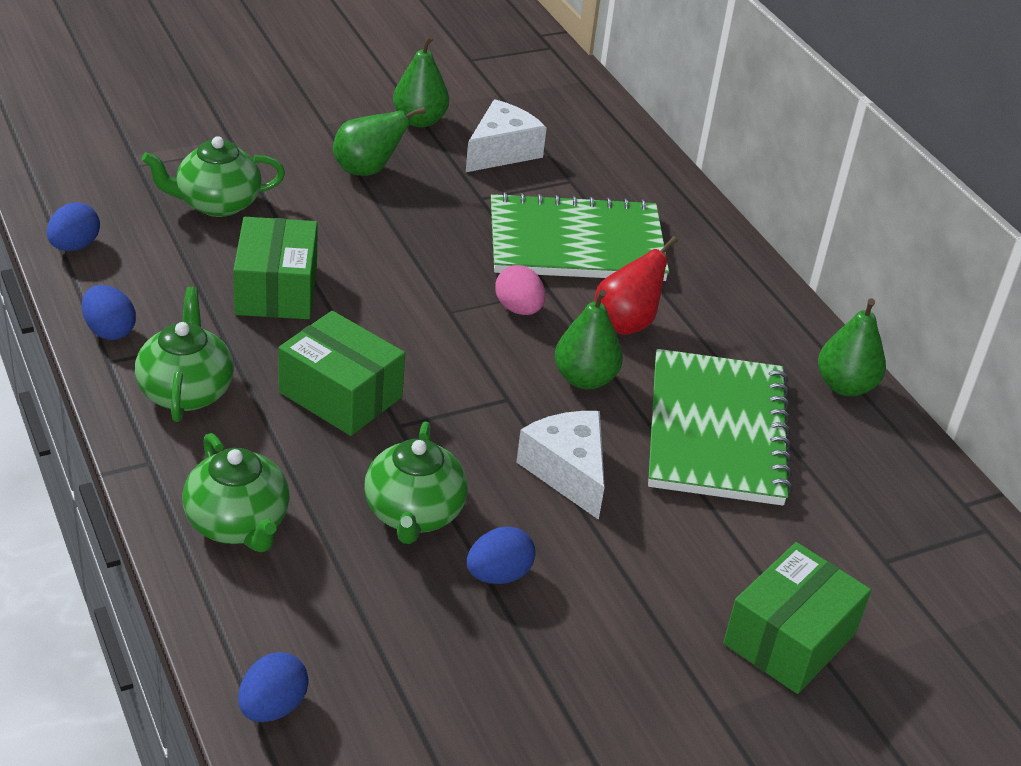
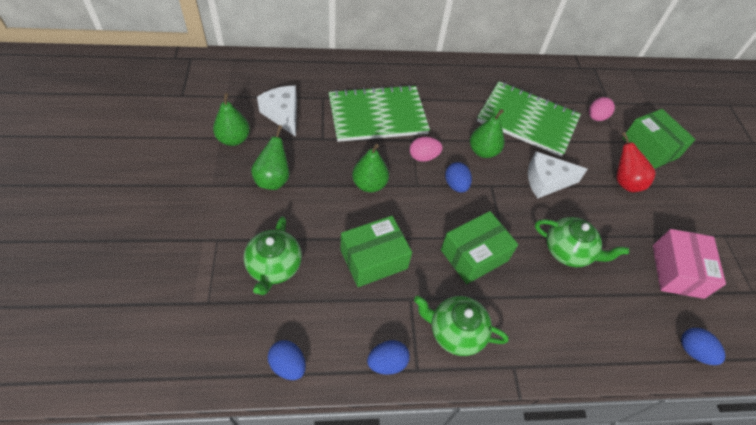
camera: 70 degrees left, 15 degrees up
green teapot [182,433,290,552] -> none
green box [233,217,318,319] -> green box turned 45 degrees counterclockwise [340,216,412,287]
blue egg [467,527,536,584] -> blue egg moved to [445,162,472,193]
green notebook [491,192,669,281] -> green notebook turned 60 degrees clockwise [329,85,430,142]
red pear [595,236,678,335] -> red pear moved to [616,132,656,192]
green pear [818,298,886,396] -> green pear moved to [352,144,389,192]
none -> pink egg [589,97,615,121]
none -> pink box [653,229,726,299]

